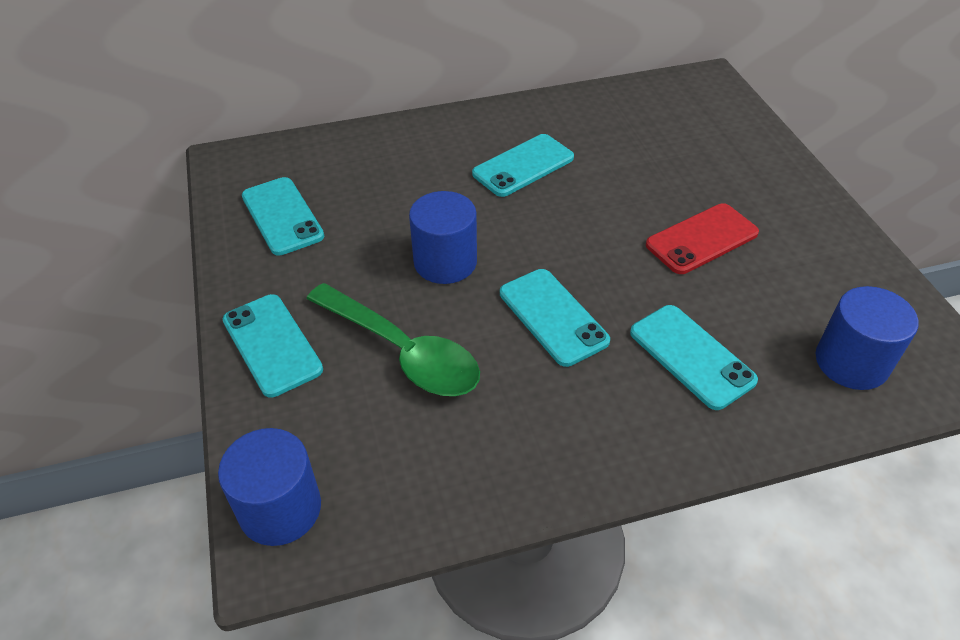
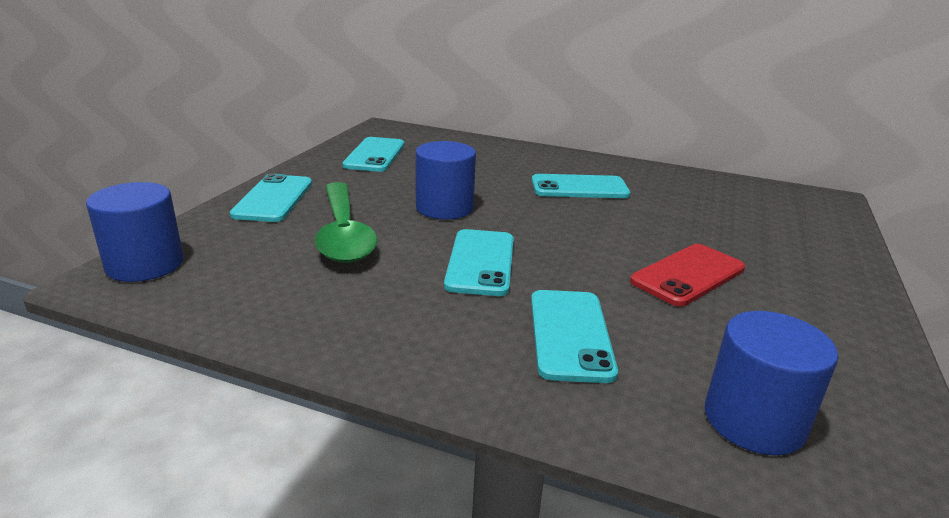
camera: 35 degrees right, 20 degrees down
red phone [646,203,759,274] -> red phone turned 45 degrees counterclockwise [630,244,745,307]

